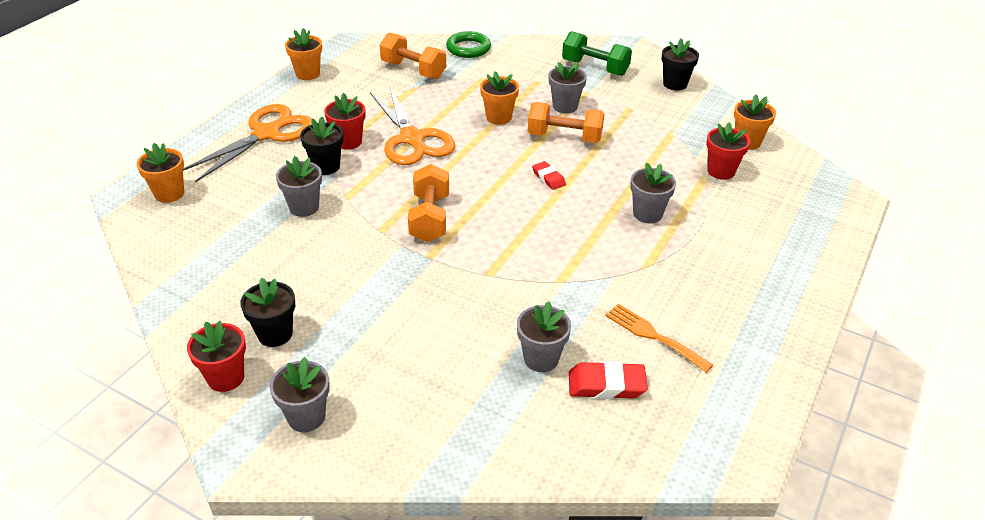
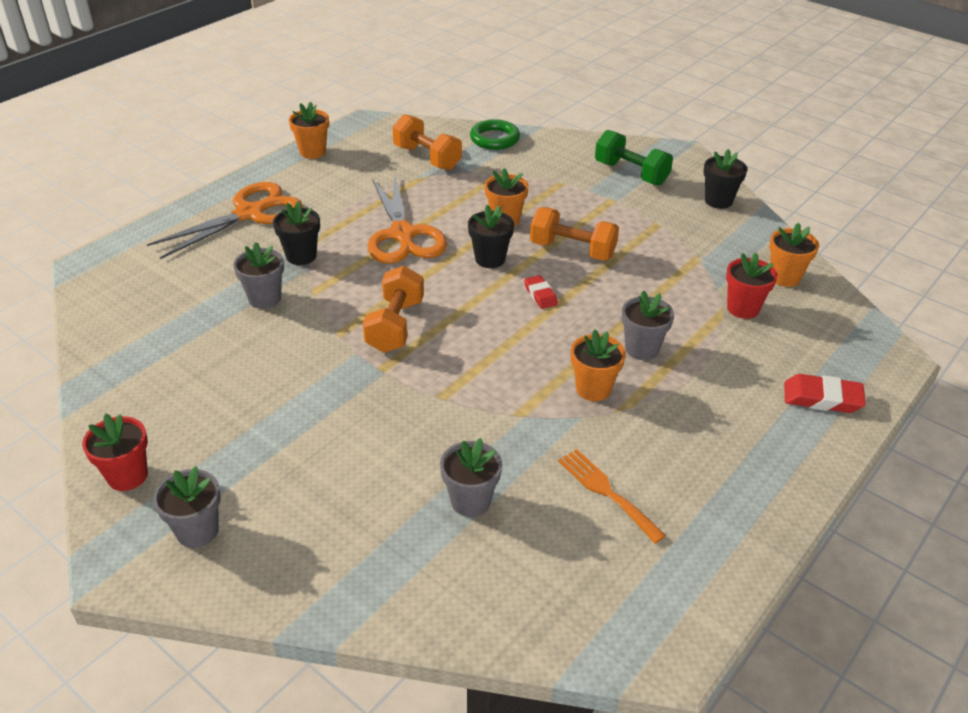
camera: 10 degrees right, 0 degrees up
orange flower pot [137,143,184,203] -> orange flower pot moved to [571,329,626,401]
black flower pot [240,278,295,347] -> black flower pot moved to [468,205,514,268]
red flower pot [324,93,366,150] -> none
grey flower pot [549,62,587,113] -> none
red eraser [569,361,648,399] -> red eraser moved to [784,374,866,413]

